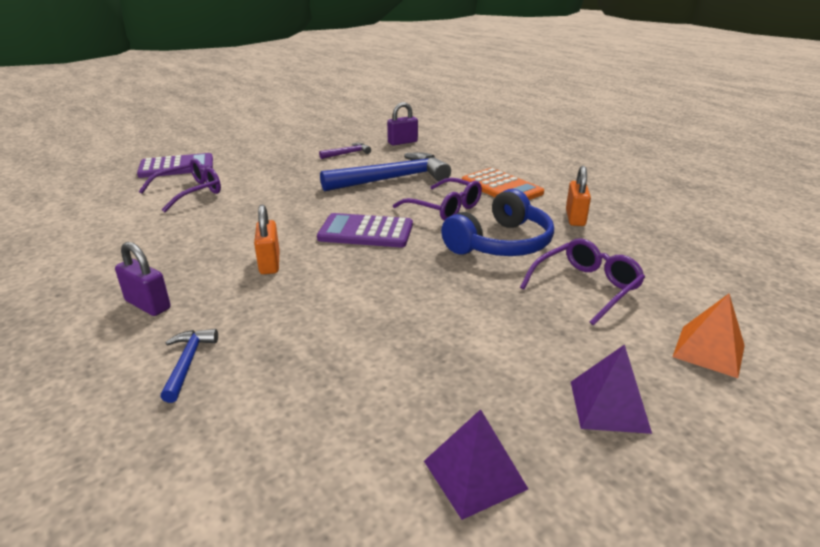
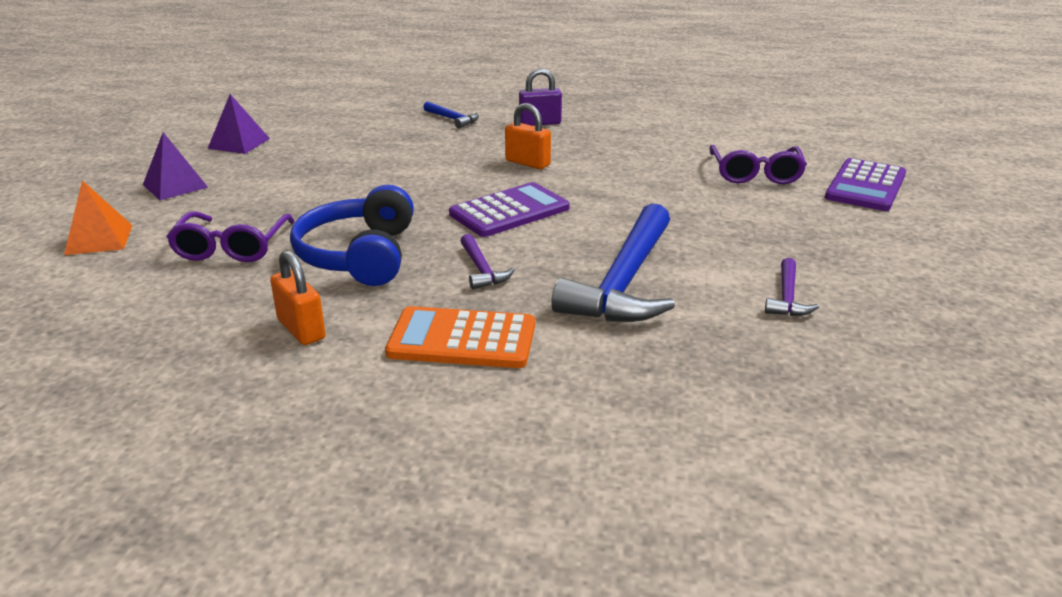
camera: 135 degrees right, 0 degrees up
purple padlock [387,102,418,145] -> none
purple glasses [393,178,482,221] -> purple hammer [461,234,515,289]

